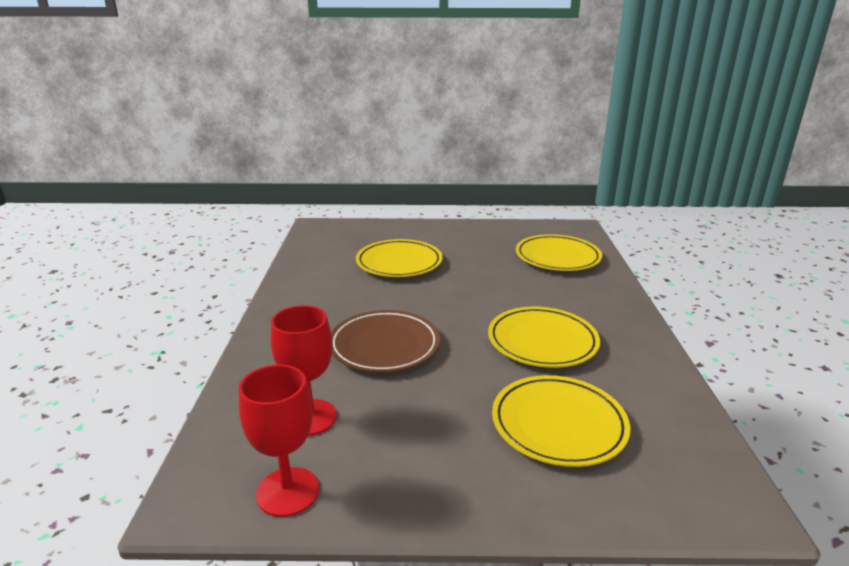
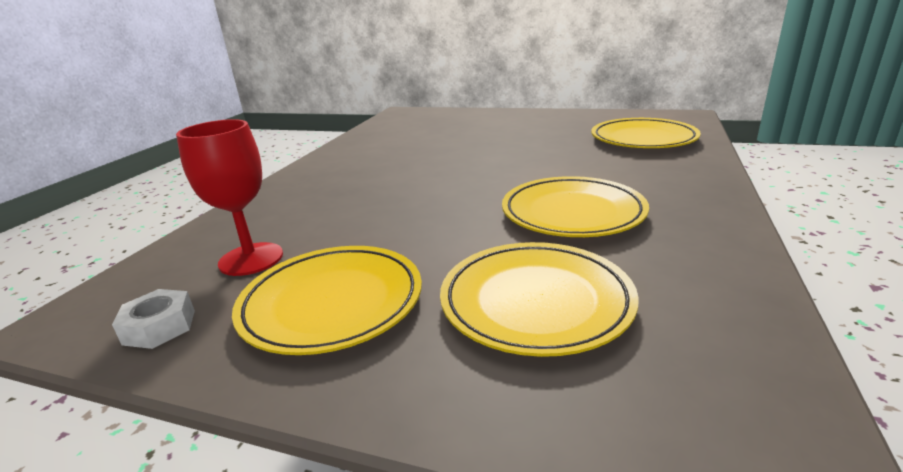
camera: 20 degrees right, 0 degrees up
red goblet [239,365,319,517] -> white nut [112,289,195,349]
brown plate [331,310,440,373] -> none
yellow plate [356,239,442,277] -> yellow plate moved to [232,246,422,355]

